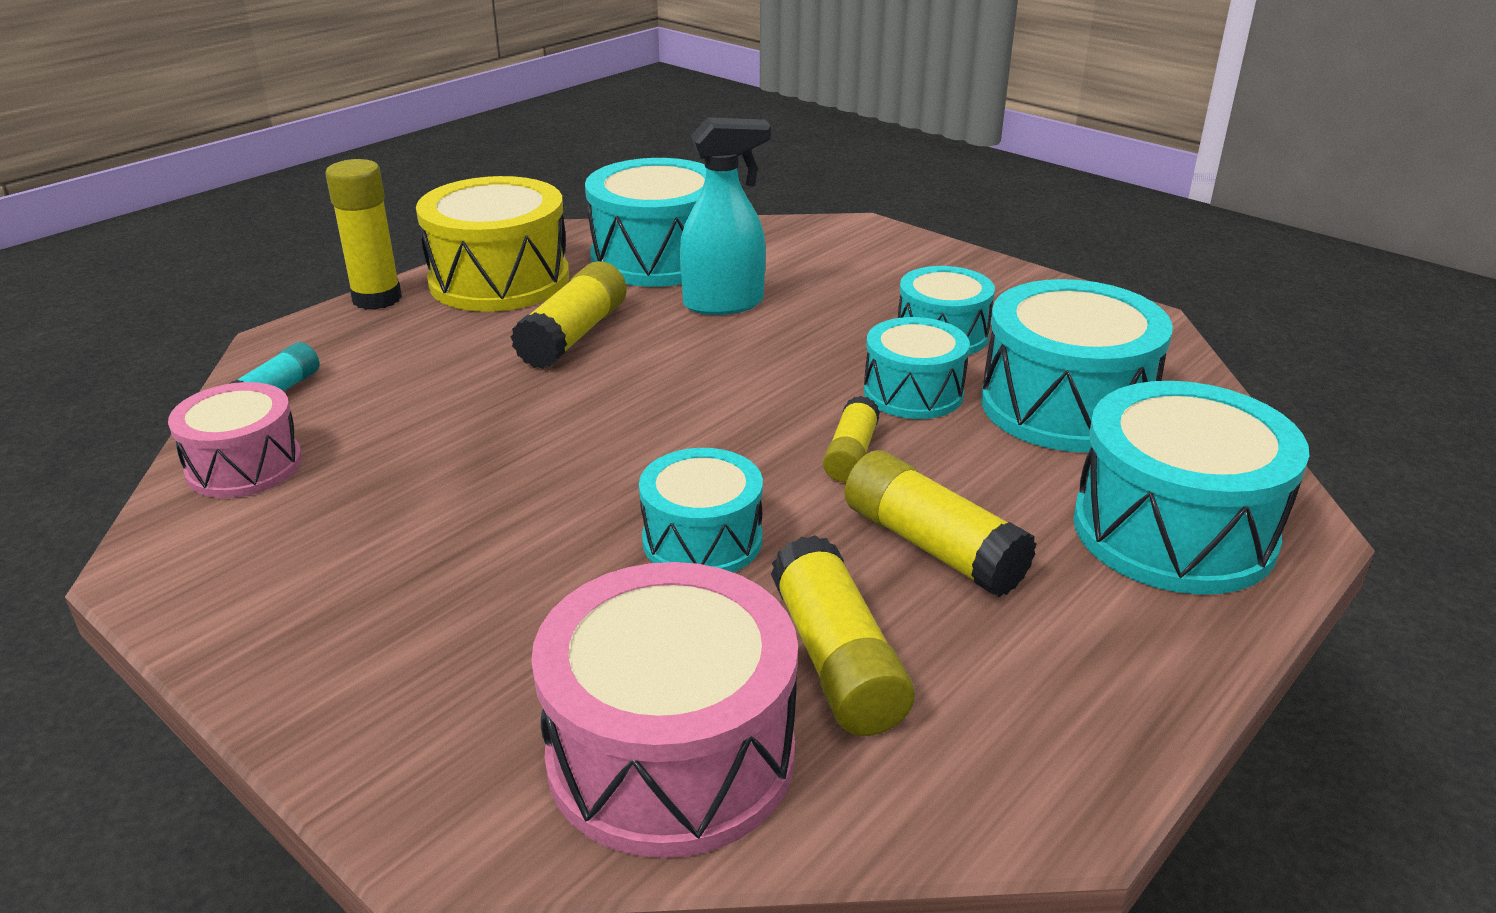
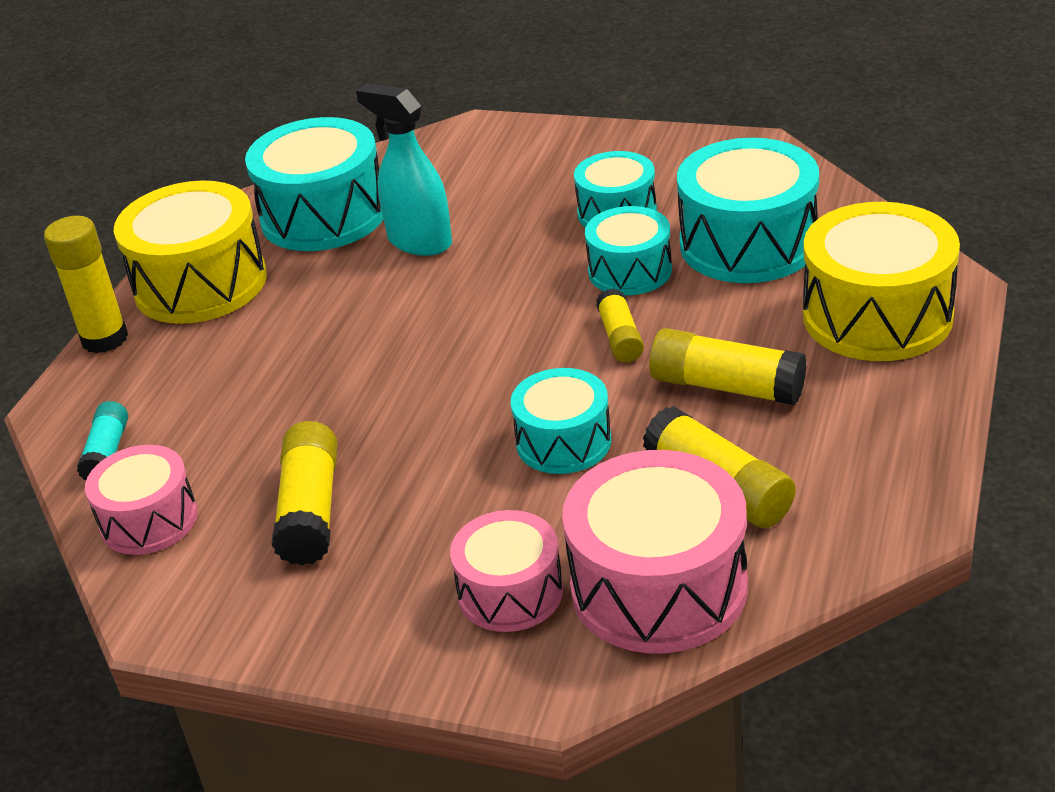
camera: 20 degrees left, 5 degrees up
yellow glue stick [511,261,627,369] -> yellow glue stick moved to [272,421,338,565]
turquoise spray bottle [680,117,771,315] -> turquoise spray bottle turned 105 degrees counterclockwise [356,83,452,256]
turquoise drum [1073,381,1309,595] -> yellow drum [803,202,960,361]
none -> pink drum [450,510,563,632]

